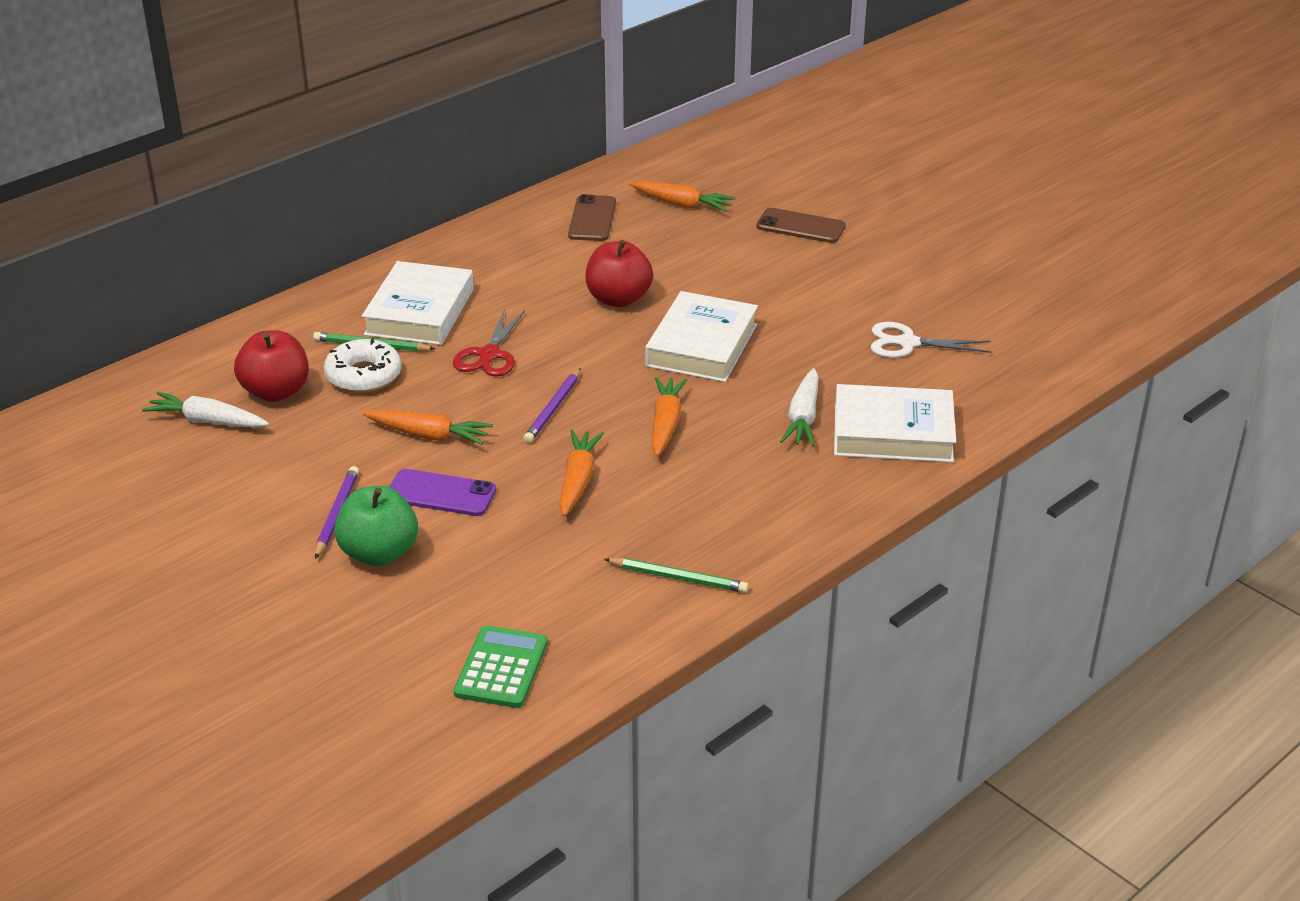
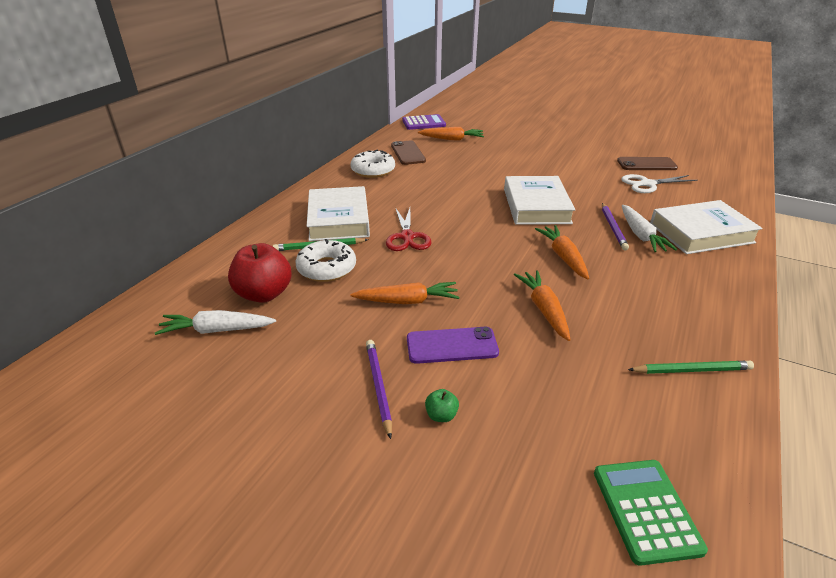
camera: 20 degrees left, 0 degrees up
green apple [334,486,418,566] -> green apple [425,389,459,422], size x0.44
purple pencil [523,368,581,443] -> purple pencil moved to [602,203,629,251]
red apple [585,240,653,307] -> none
brown phone [756,208,846,243] -> brown phone moved to [617,157,678,170]
none -> white donut [350,150,395,178]
none -> purple calculator [402,114,446,130]

